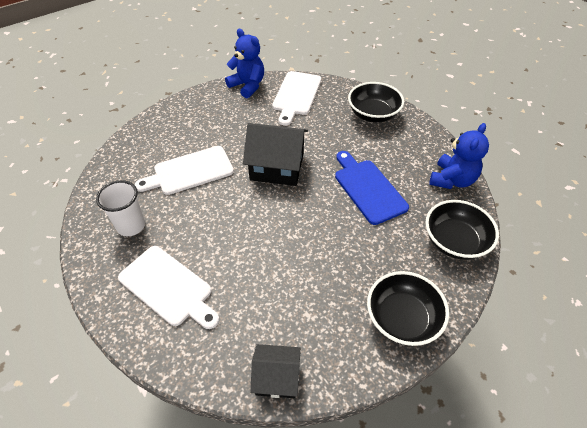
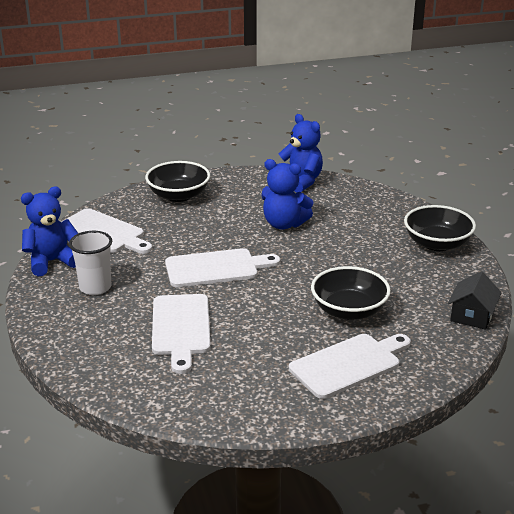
camera: 70 degrees left, 20 degrees down
white cup [96,180,145,236] -> white cup moved to [69,231,112,295]
black house [243,123,308,186] -> white cutting board [165,248,280,287]
blue cutting board [335,151,409,225] -> blue teddy bear [262,159,314,229]
black bowl [425,200,499,260] -> black bowl moved to [311,266,391,320]

